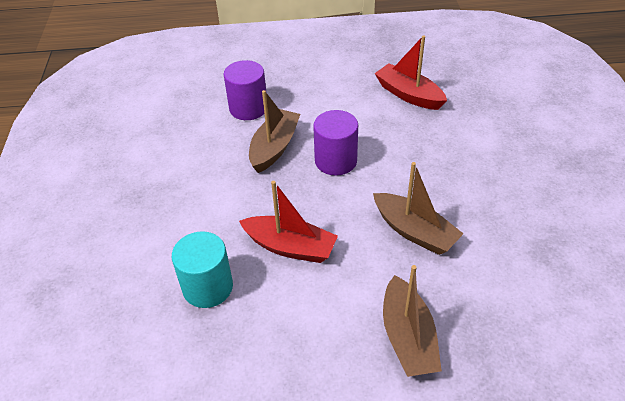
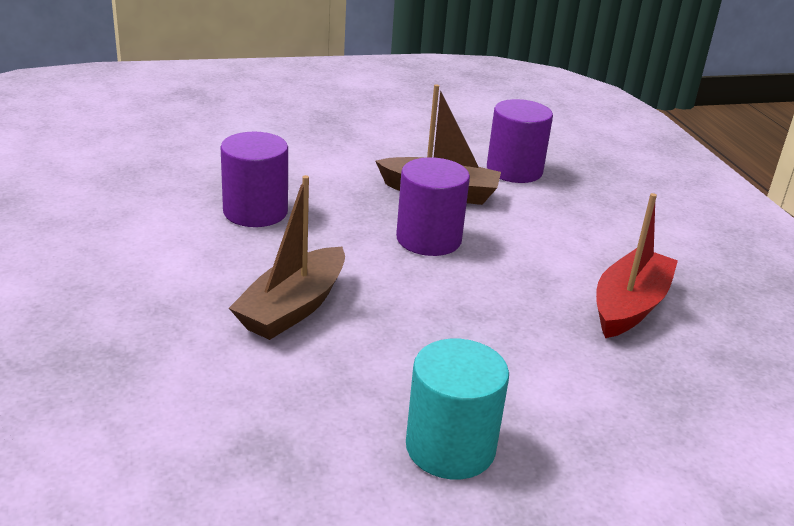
camera: 75 degrees right, 15 degrees down
turquoise cylinder [172,231,233,308] -> turquoise cylinder moved to [406,339,509,479]
red boat [239,181,338,263] -> purple cylinder [221,132,288,227]
brown boat [383,265,442,377] -> none

